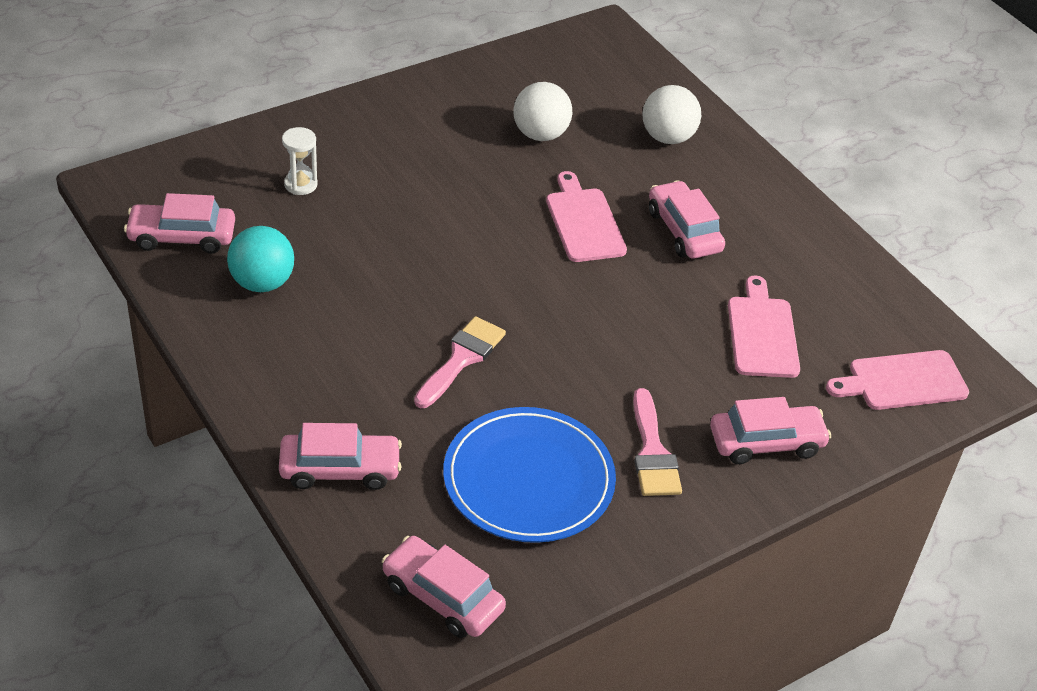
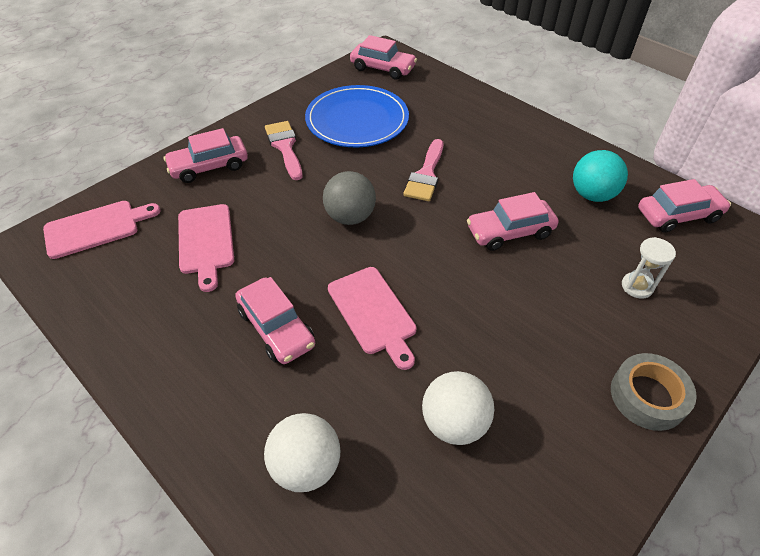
camera: 170 degrees right, 5 degrees up
pink car [279,423,402,490] -> pink car moved to [467,192,558,251]
none -> grey ball [323,171,376,225]
none -> grey tape [611,353,697,431]

